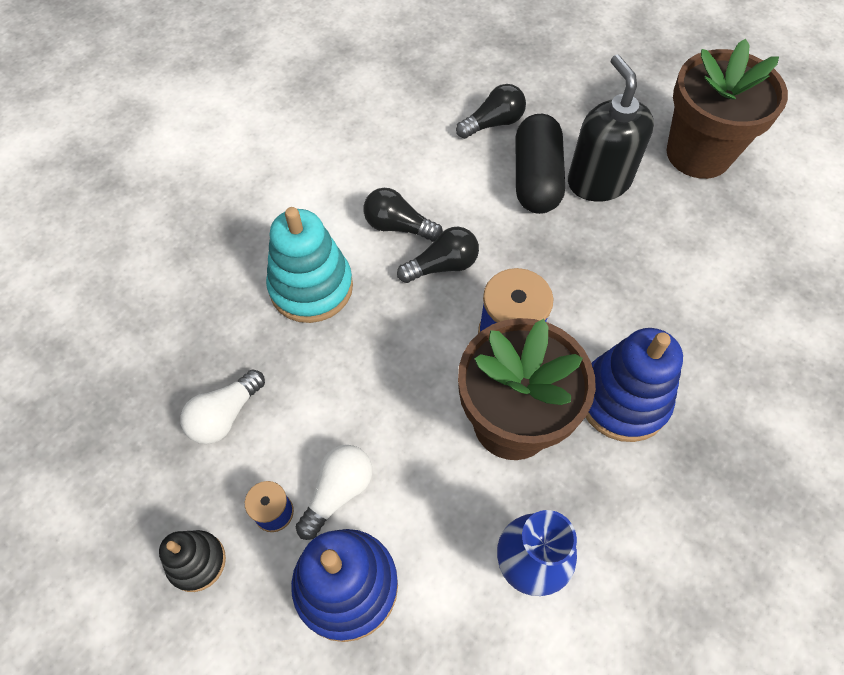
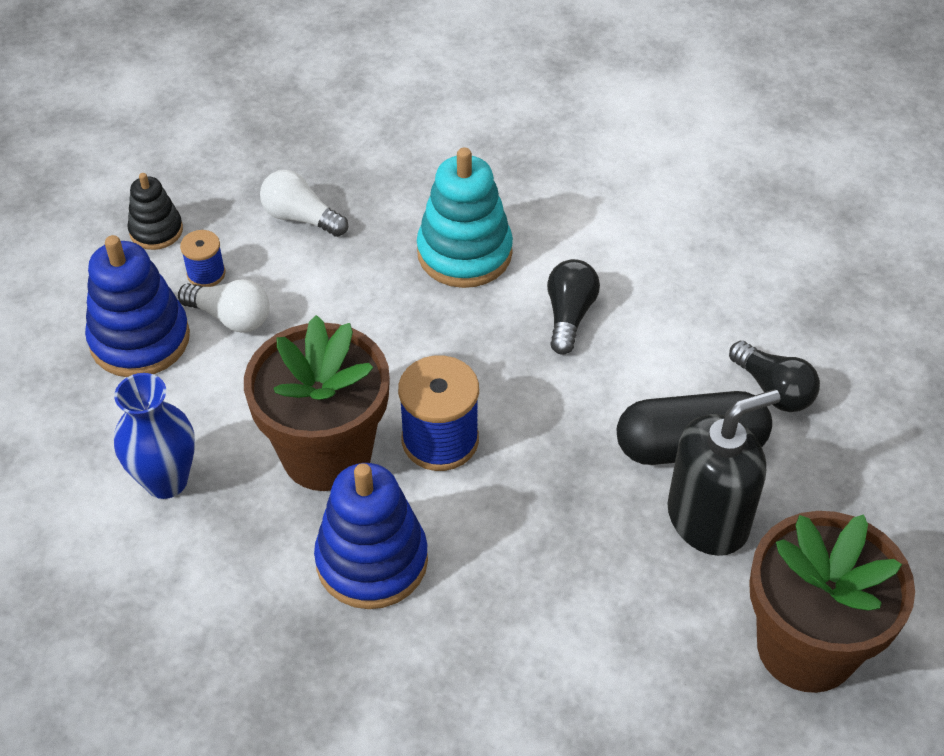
camera: 80 degrees right, 10 degrees down
black light bulb [397,226,479,283] -> none

